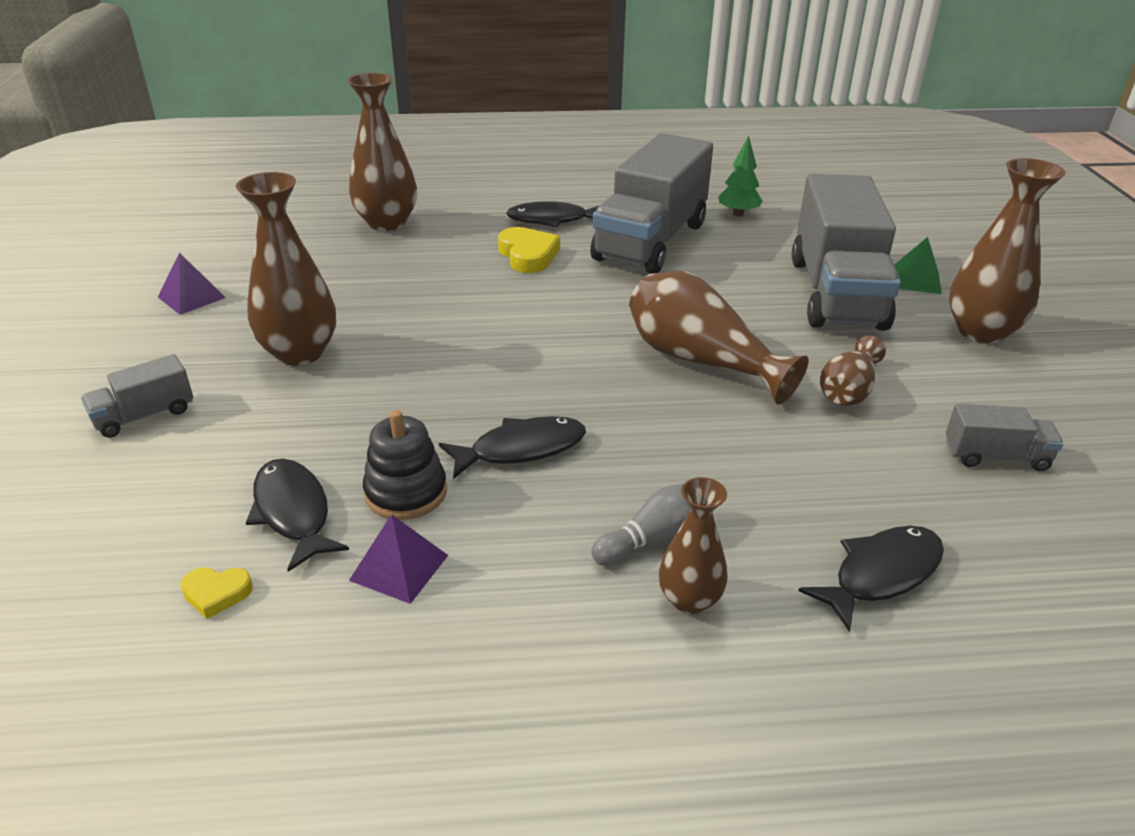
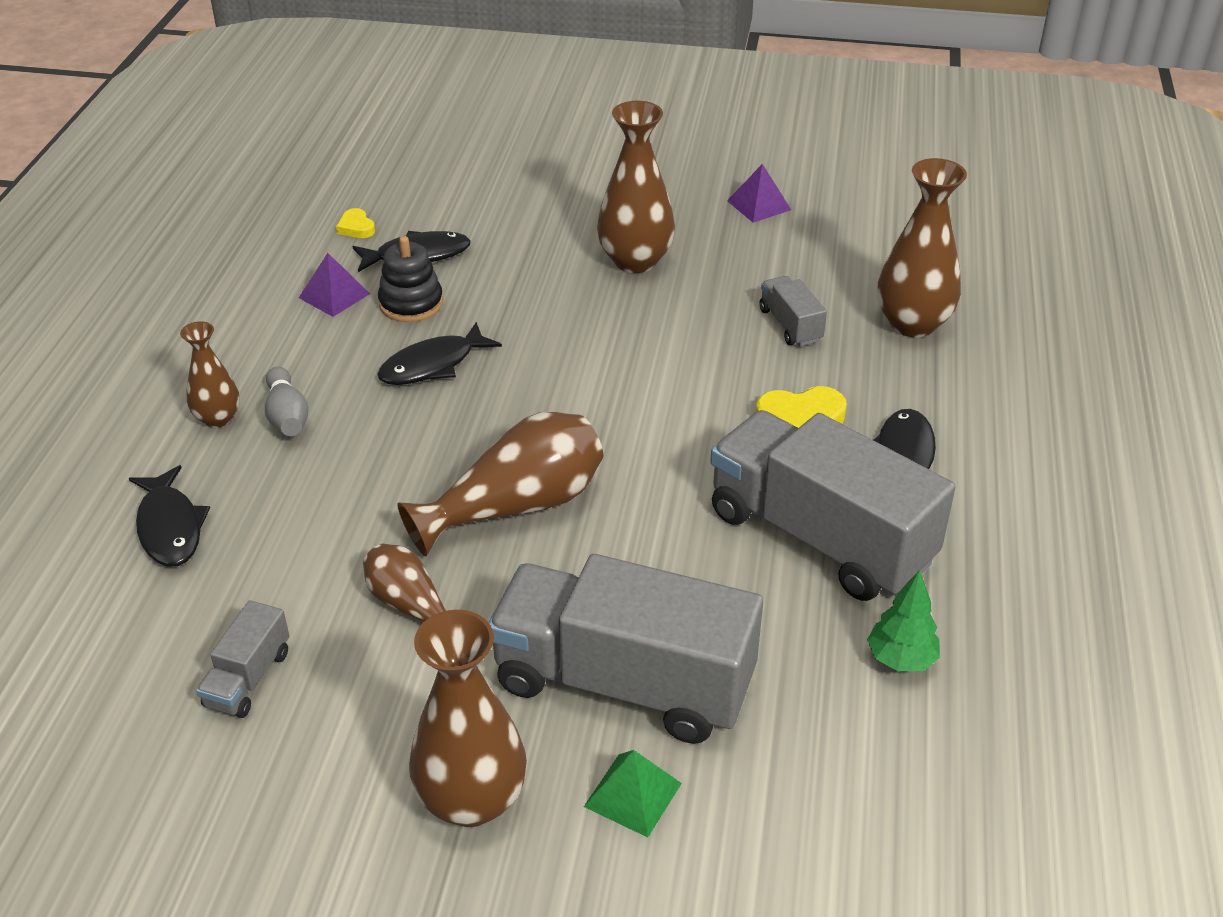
camera: 105 degrees right, 5 degrees up
grey truck [81,354,193,438] -> grey truck moved to [759,276,827,346]
yellow heart [180,568,253,619] -> yellow heart turned 45 degrees counterclockwise [336,208,375,238]
black fish [439,416,586,479] -> black fish turned 60 degrees clockwise [377,322,502,385]

